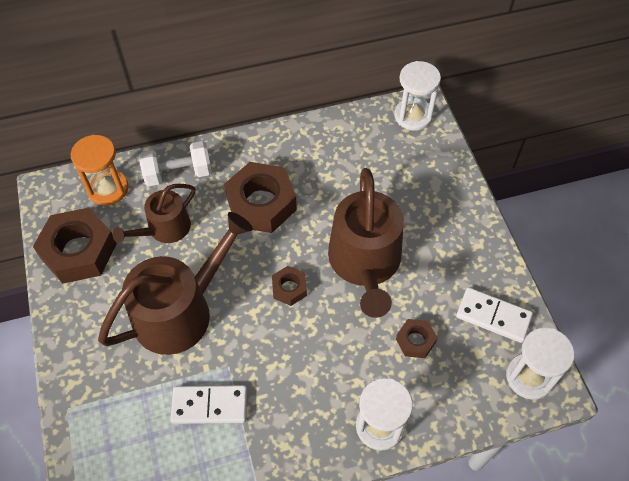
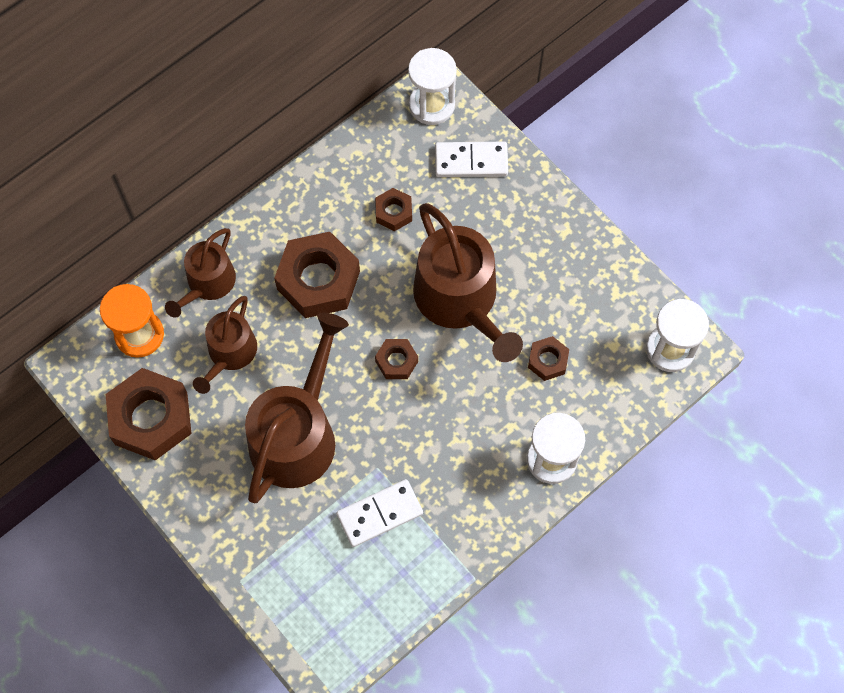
camera: 25 degrees left, 10 degrees up
white dumbbell [139,141,212,186] -> brown watering can [165,228,236,318]
white domino [456,287,533,343] -> white domino moved to [435,142,508,177]
none -> brown nut [375,188,412,231]

